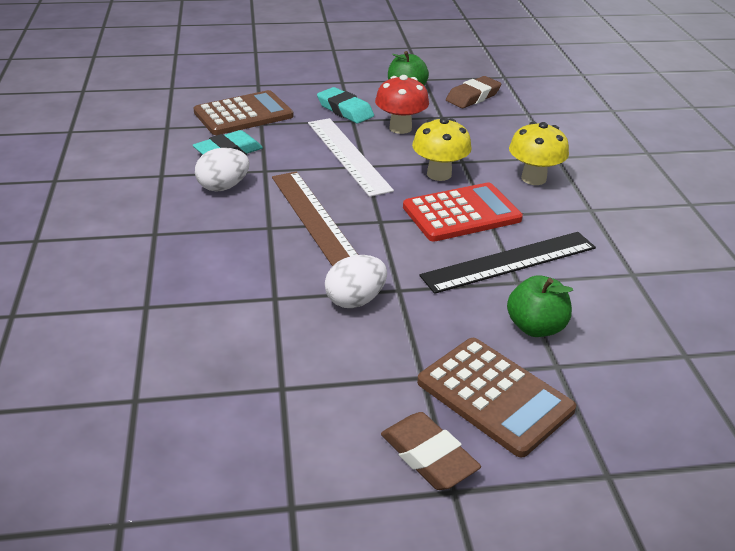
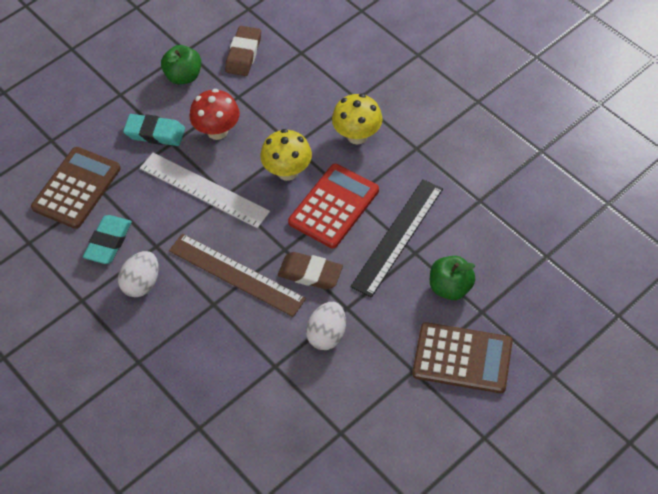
camera: 30 degrees left, 20 degrees up
brown eraser [381,412,481,490] -> brown eraser moved to [278,252,343,289]

